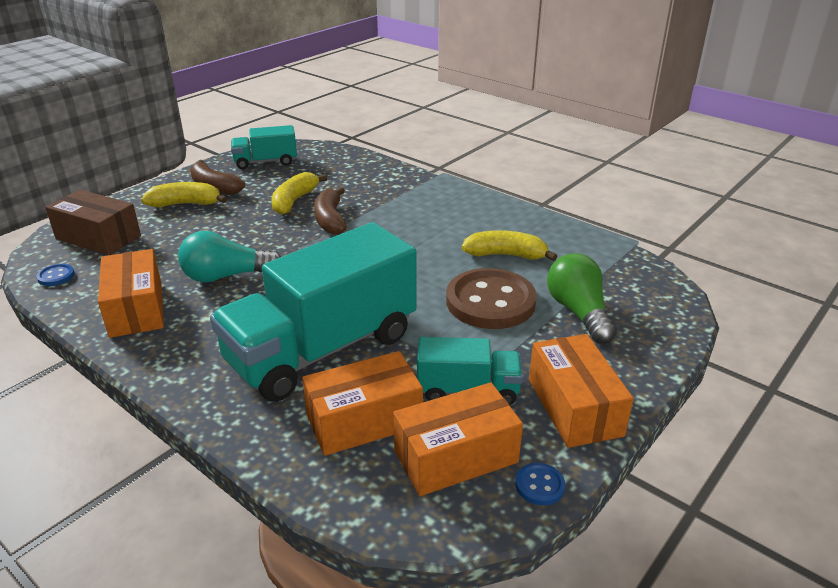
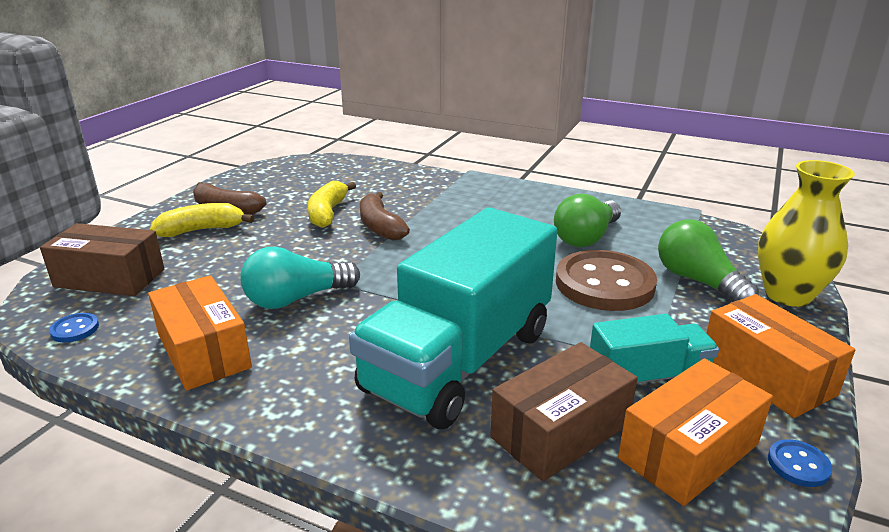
camera: 15 degrees left, 5 degrees down
turquoise truck [231,125,297,169] -> none
orange box [302,351,423,456] -> brown box [491,342,638,481]
yellow banana [462,230,557,261] -> green light bulb [554,194,621,247]
none -> yellow vase [758,160,855,307]

